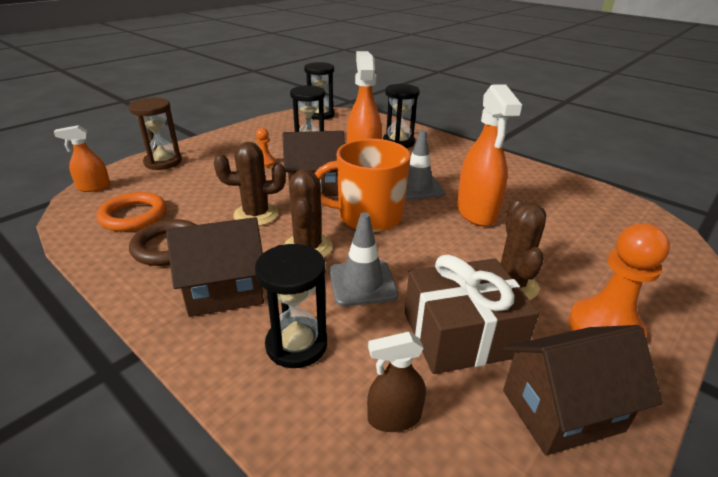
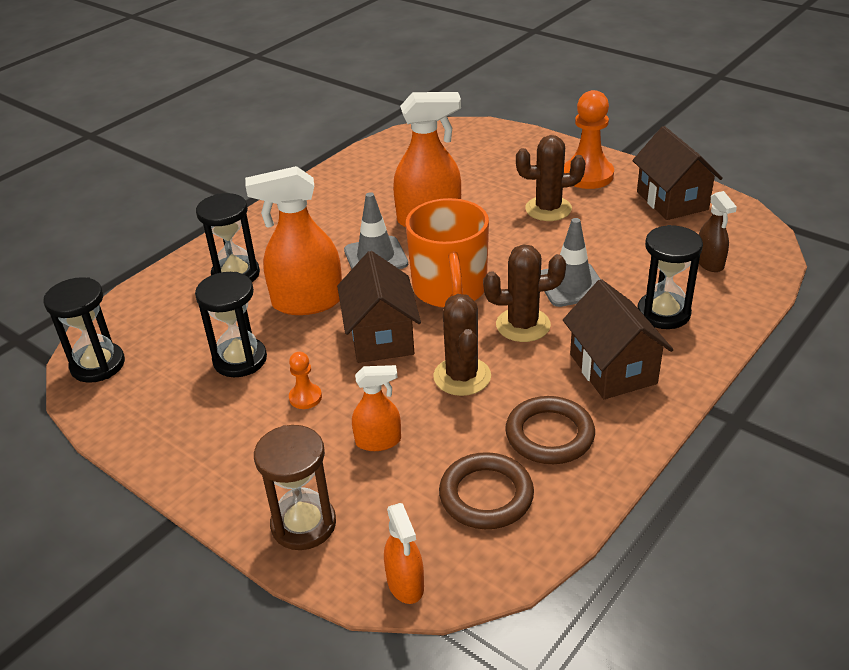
camera: 90 degrees left, 5 degrees up
orange ring [96,192,166,232] -> brown ring [439,452,534,529]
brown gift [405,254,539,374] -> none
none -> orange spray bottle [352,365,401,451]

